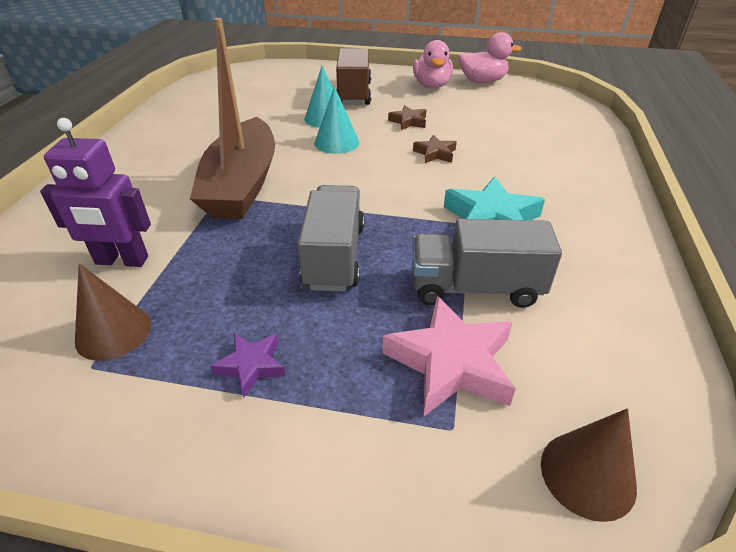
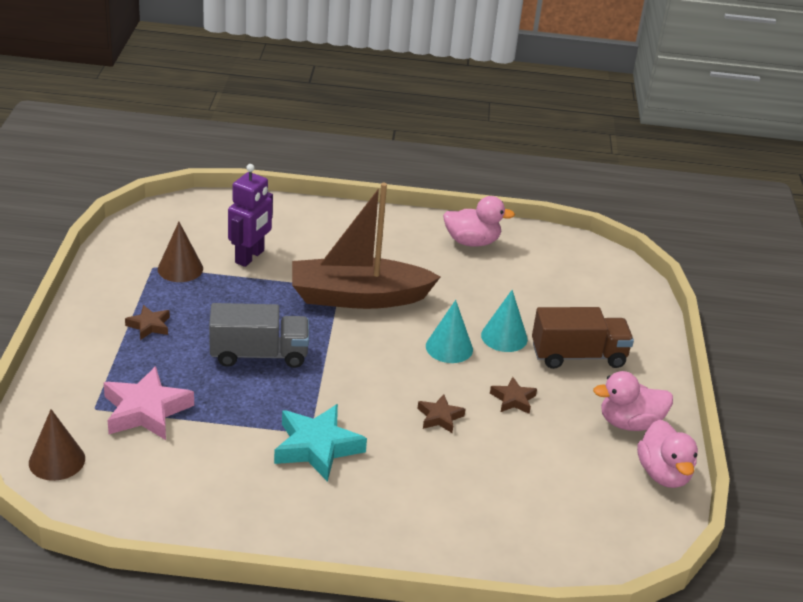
camera: 80 degrees right, 5 degrees down
purple robot [40,118,151,267] -> purple robot turned 150 degrees counterclockwise [228,164,273,267]
purple star [210,333,285,397] -> brown star [125,305,170,340]
grey truck [412,219,562,308] -> none
none -> pink duck [443,196,515,247]

